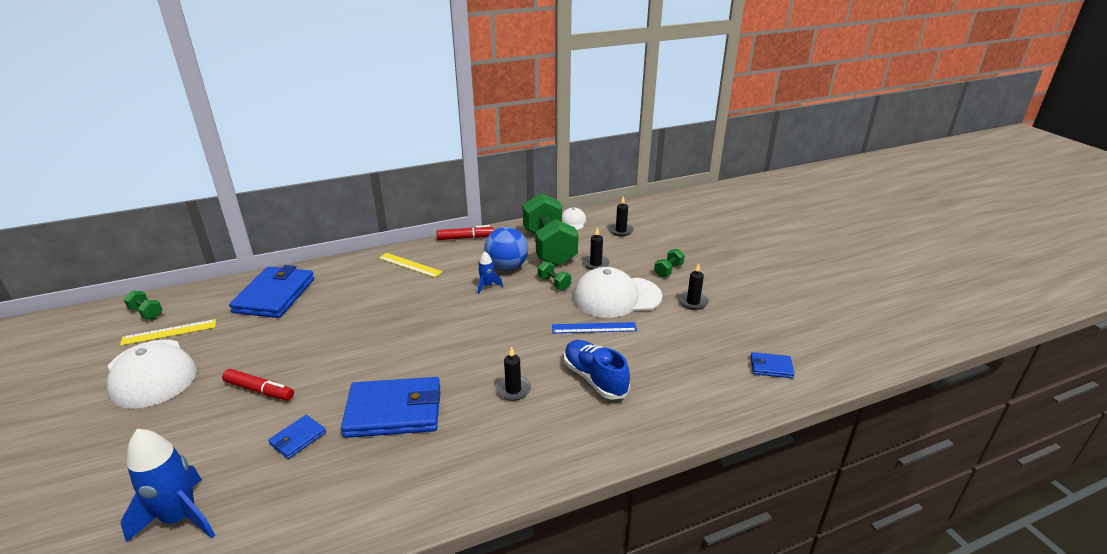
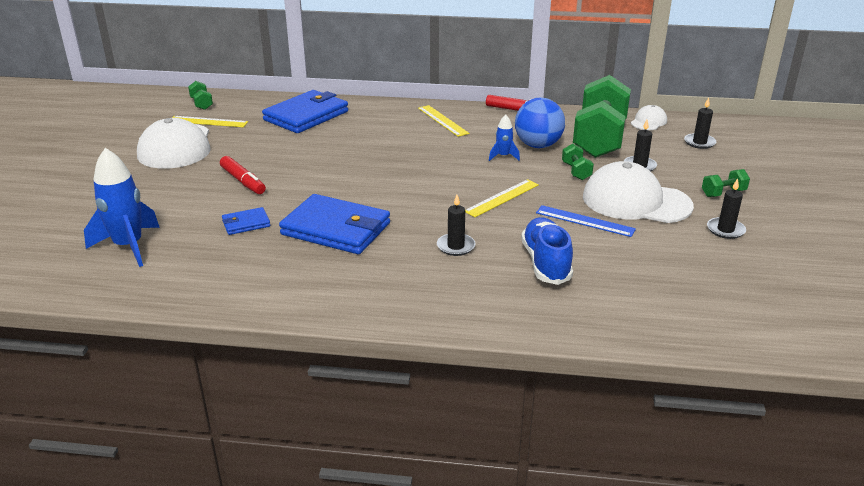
camera: 30 degrees right, 0 degrees up
blue wallet [750,352,795,378] -> none
none -> yellow ruler [465,179,539,217]

